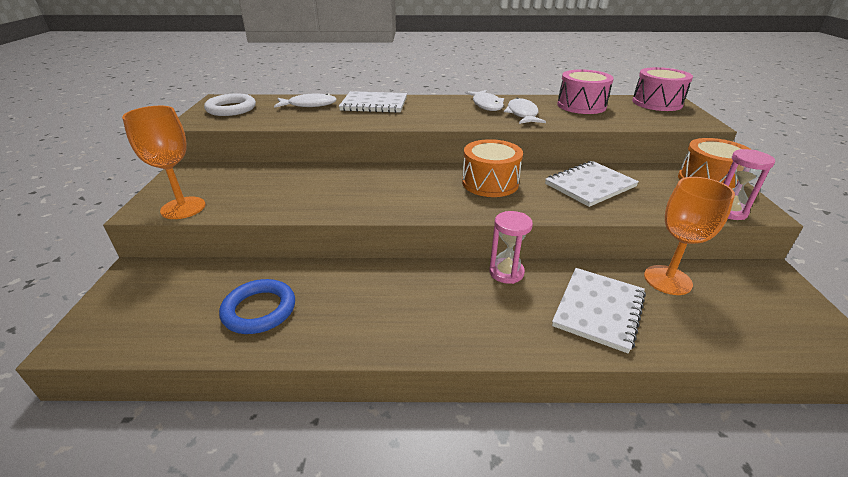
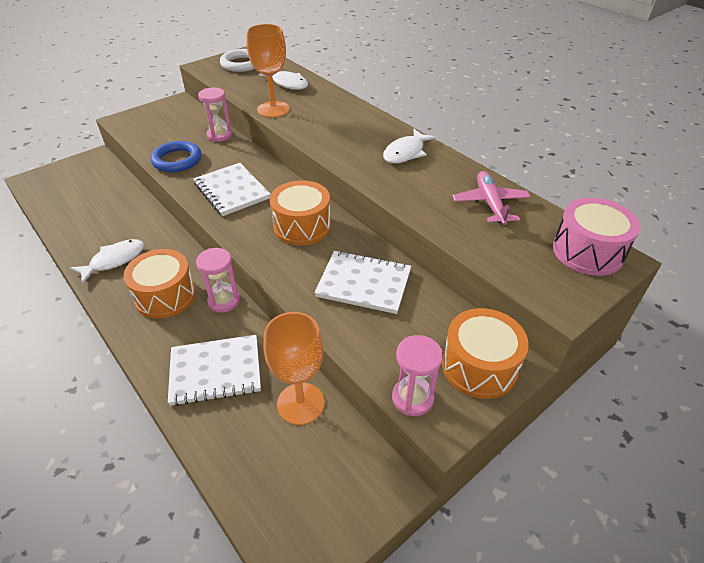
camera: 50 degrees right, 10 degrees up
orange goblet [122,106,205,219] -> orange goblet moved to [247,24,290,118]
blue ring [219,279,295,334] -> blue ring moved to [150,141,202,172]
white notebook [339,91,407,113] -> white notebook moved to [193,163,271,216]
white fish [504,98,546,124] -> white fish moved to [70,239,144,284]
pink drum [557,69,614,114] -> pink plane [453,171,531,225]
none -> orange drum [123,249,196,319]
none -> pink hourglass [198,87,232,142]

